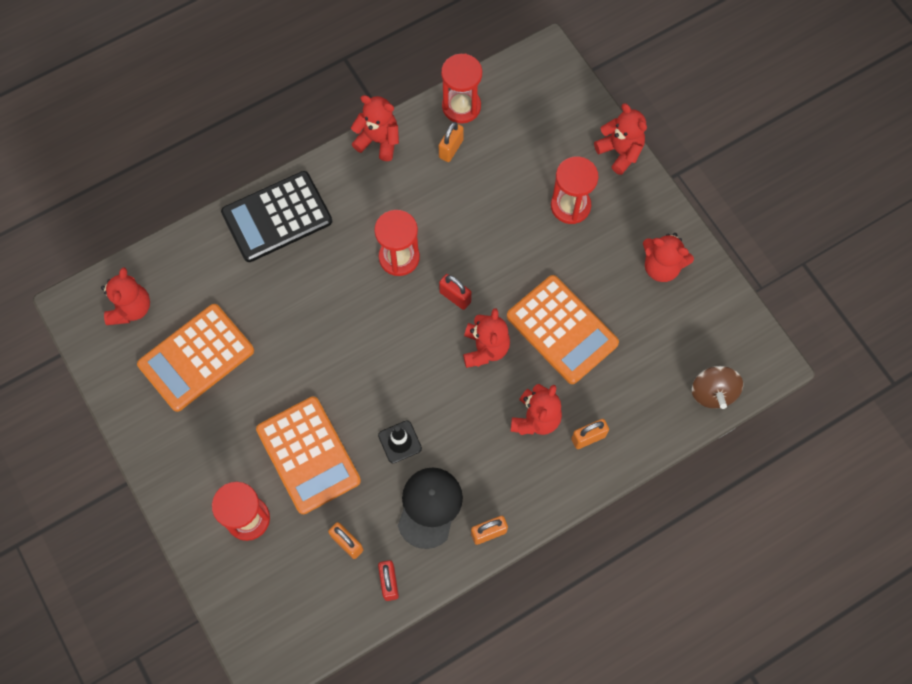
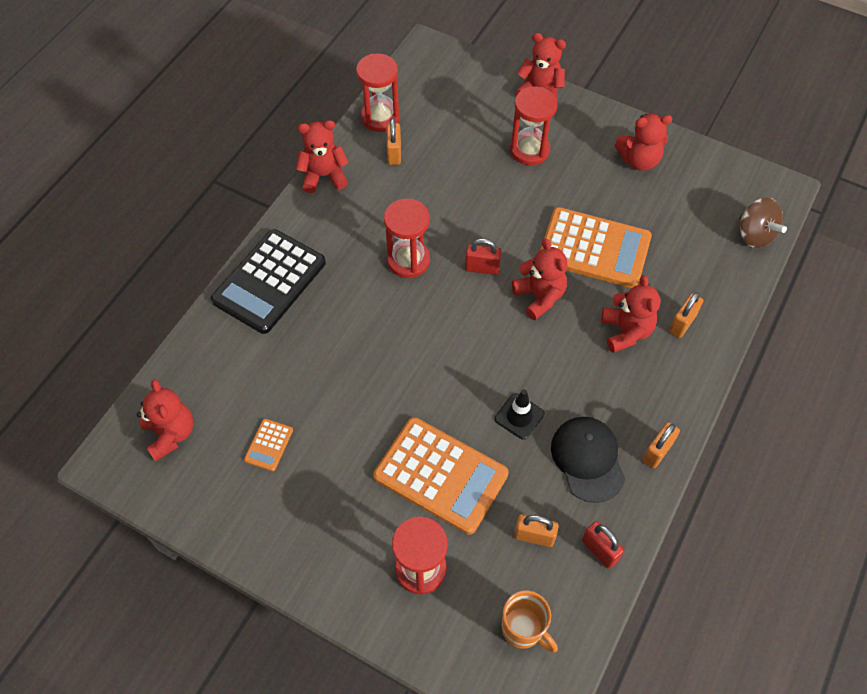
camera: 30 degrees left, 10 degrees down
orange calculator [137,304,254,412] -> orange calculator [244,419,293,471], size x0.43
none -> orange mug [502,591,558,653]

